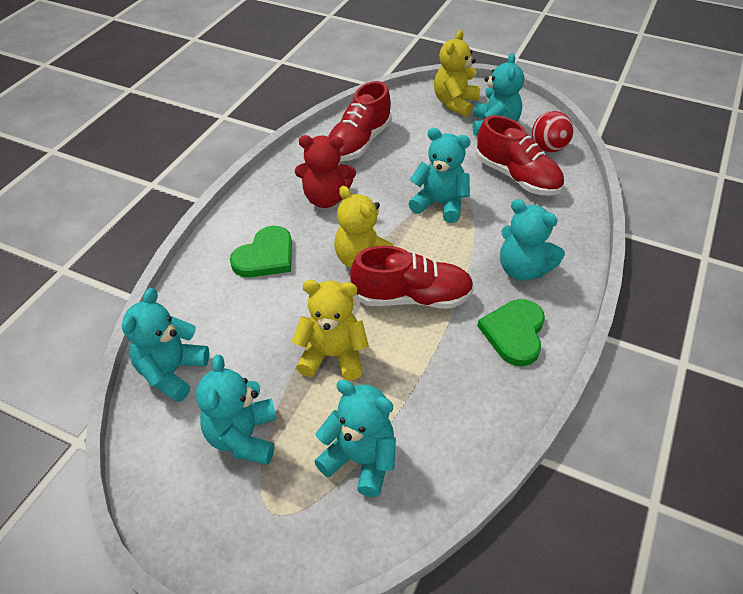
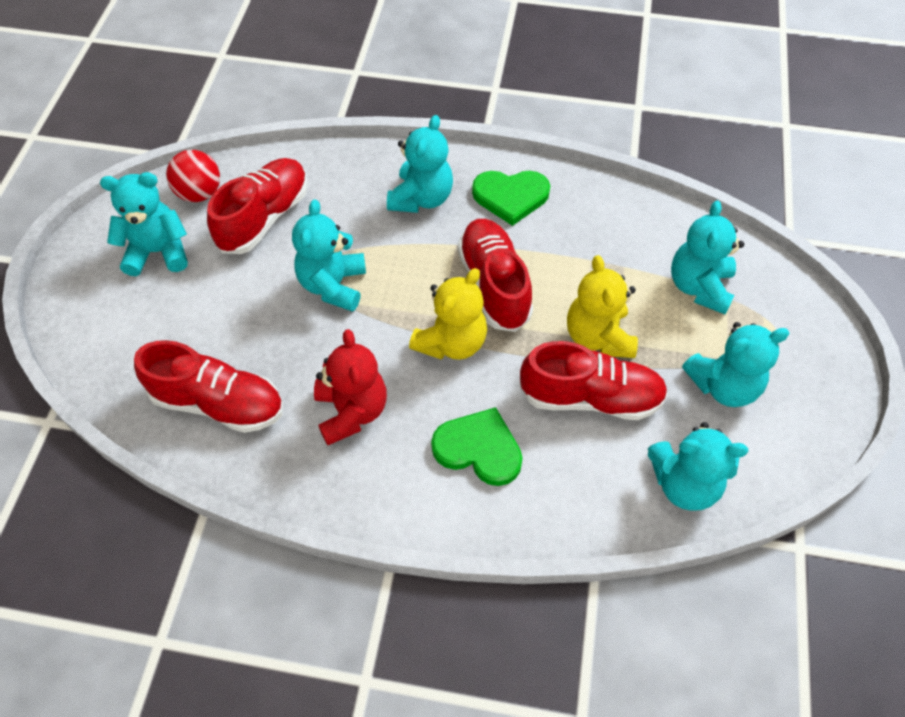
camera: 105 degrees left, 10 degrees up
yellow teddy bear [434,30,480,117] -> none
none -> red shoe [520,341,668,420]

